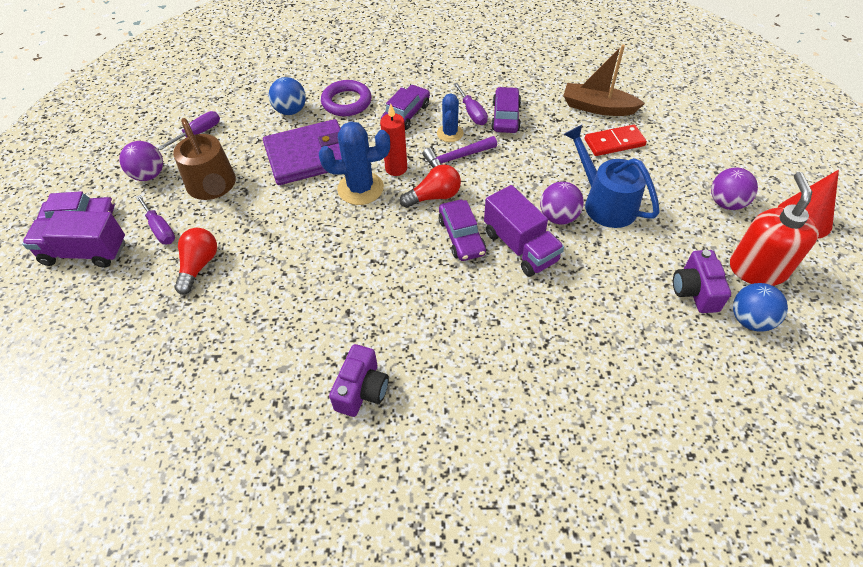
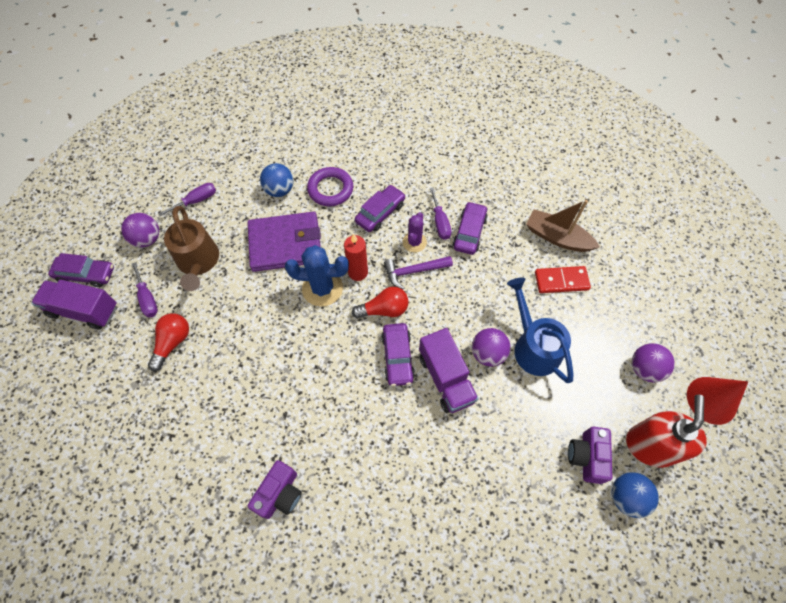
camera: 10 degrees right, 10 degrees up
blue cactus [437,93,464,142] -> purple cactus [403,212,427,253]

